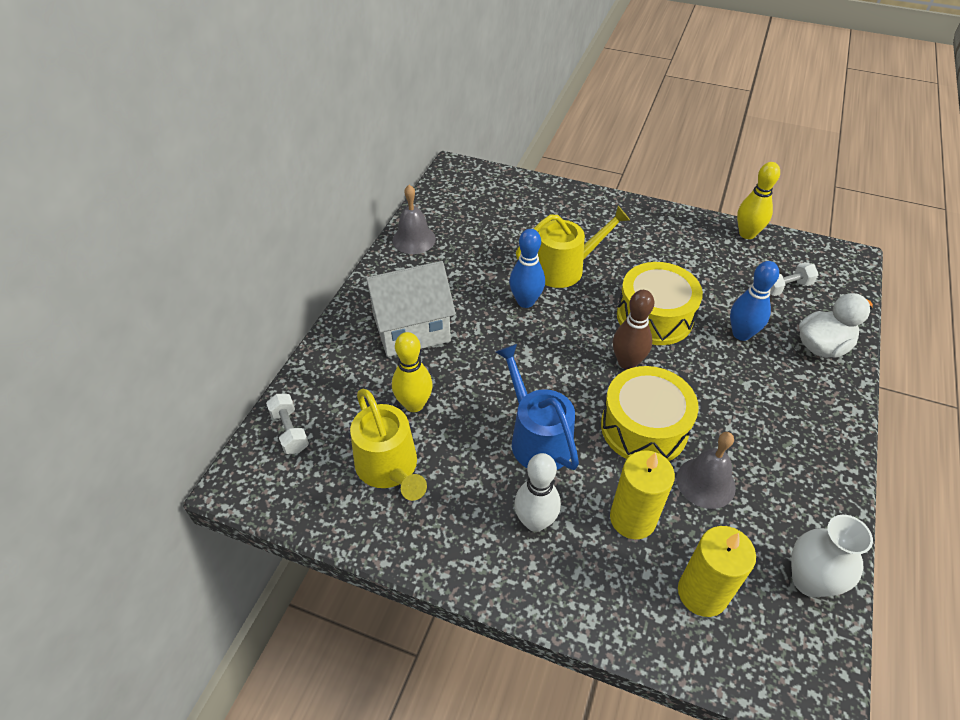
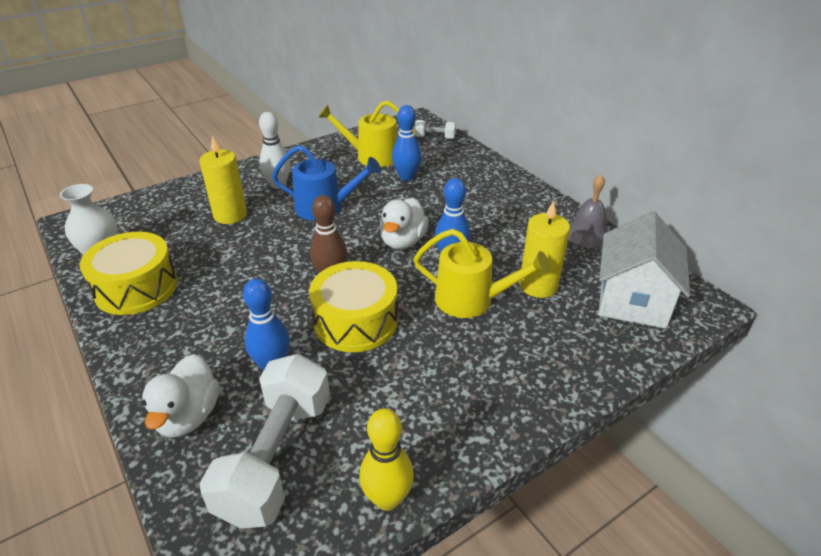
camera: 125 degrees right, 10 degrees down
white house [362,261,456,357] -> white house moved to [598,211,690,329]
yellow bowling pin [392,332,433,412] -> blue bowling pin [392,105,422,181]
yellow watering can [516,206,630,288] -> yellow watering can turned 90 degrees counterclockwise [413,229,551,318]
yellow drum [601,366,699,461] -> yellow drum moved to [80,232,178,315]
grey bell [676,432,736,509] -> none
yellow candle [678,526,756,617] -> yellow candle moved to [519,200,570,298]
white dumbbell [770,262,819,296] -> white dumbbell [199,354,330,529], size x2.16
none -> white duck [379,198,429,249]

